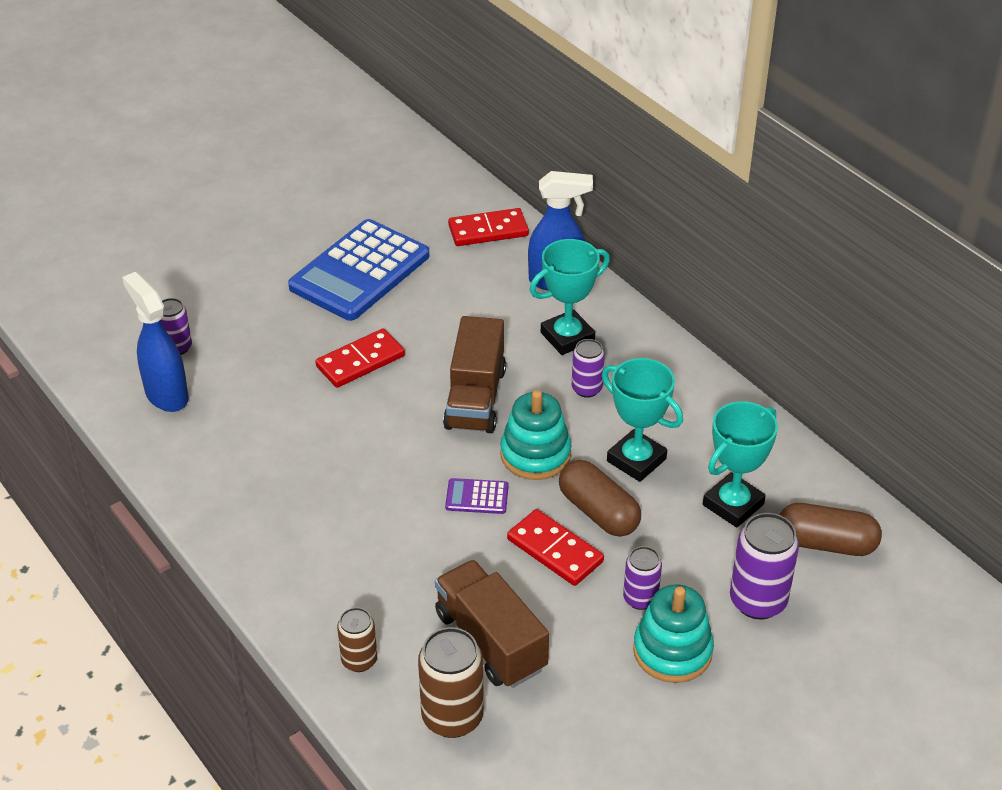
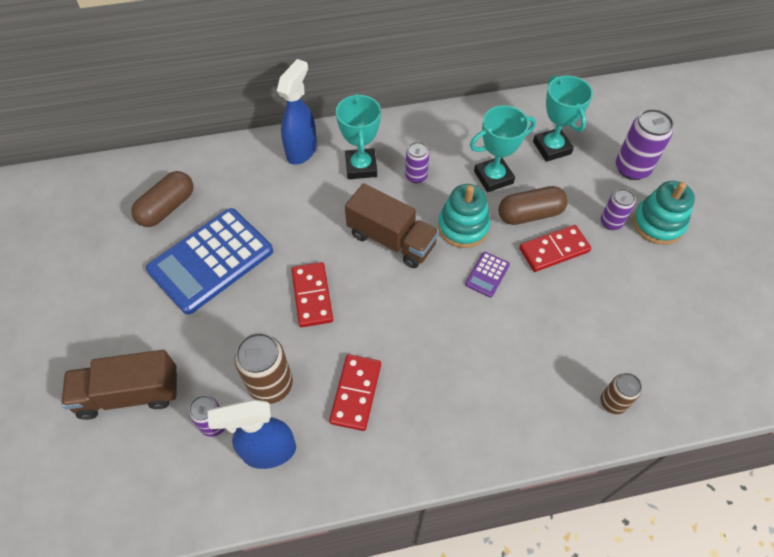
camera: 65 degrees left, 15 degrees up
blue calculator [288,219,429,321] -> blue calculator turned 75 degrees clockwise [146,208,273,315]
brown can [418,627,484,738] -> brown can moved to [234,333,293,404]
brown truck [435,560,549,688] -> brown truck moved to [61,350,177,420]
red domino [448,208,529,246] -> red domino moved to [329,354,381,431]
brown capsule [779,503,882,556] -> brown capsule moved to [131,171,193,227]

